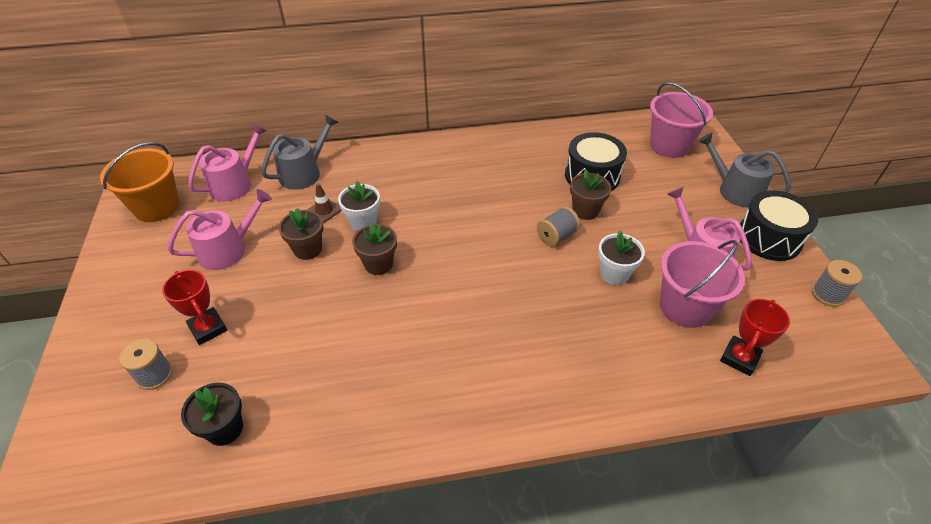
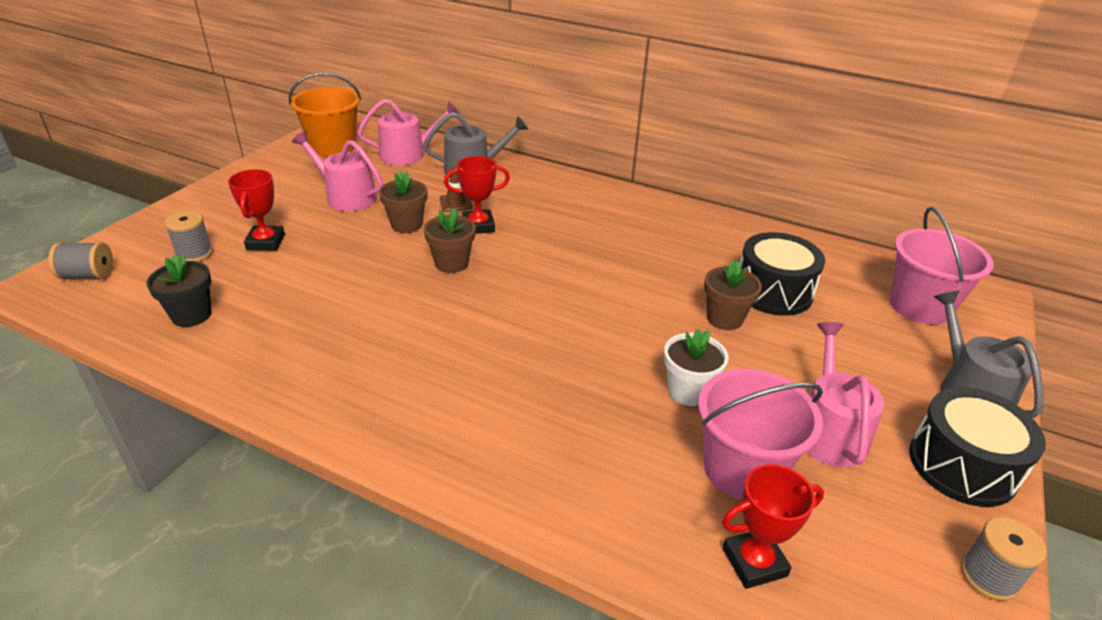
camera: 35 degrees right, 10 degrees down
pink watering can [167,189,272,270] -> pink watering can turned 150 degrees counterclockwise [292,131,383,211]
white flower pot [338,181,380,231] -> red trophy [444,156,510,234]
grey spool [537,207,580,246] -> grey spool moved to [48,242,113,279]

